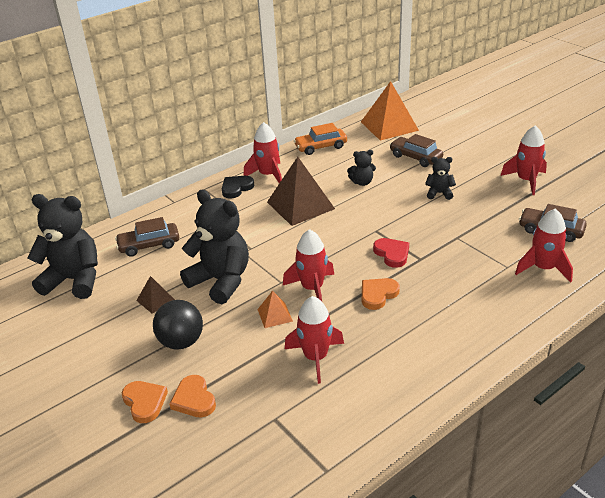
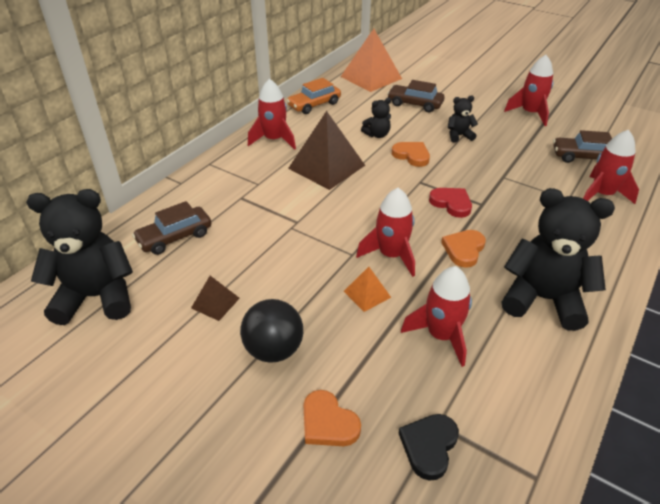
camera: 20 degrees left, 5 degrees up
orange heart [122,381,168,423] -> orange heart moved to [392,142,430,167]
black teddy bear [180,190,249,304] -> black teddy bear moved to [502,188,615,331]
black heart [222,176,254,199] -> black heart moved to [399,414,459,481]

